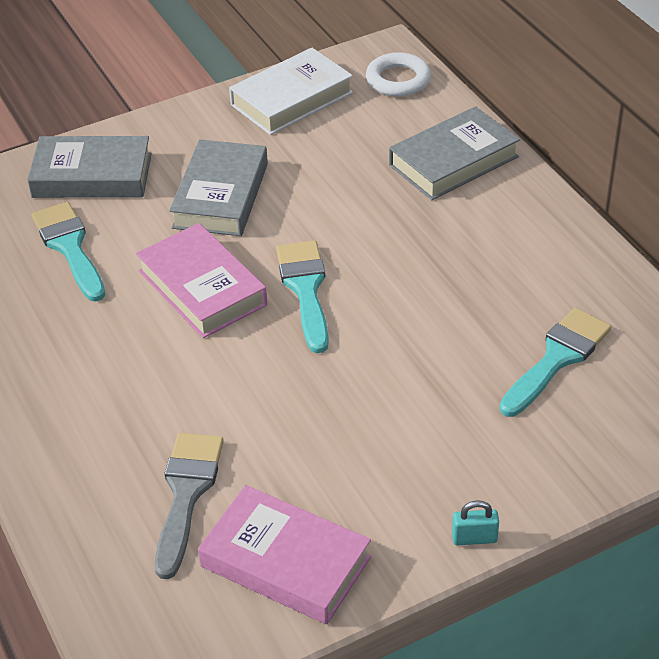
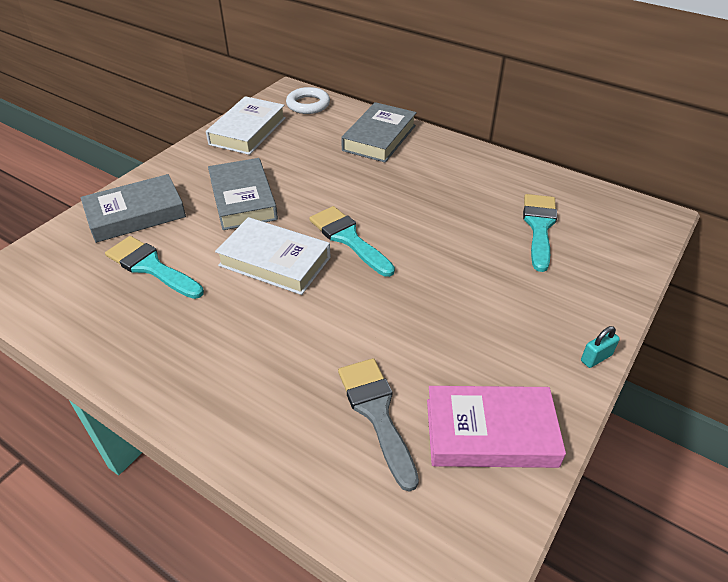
camera: 30 degrees left, 0 degrees up
pink book [136,223,267,338] -> white book [215,217,330,295]

